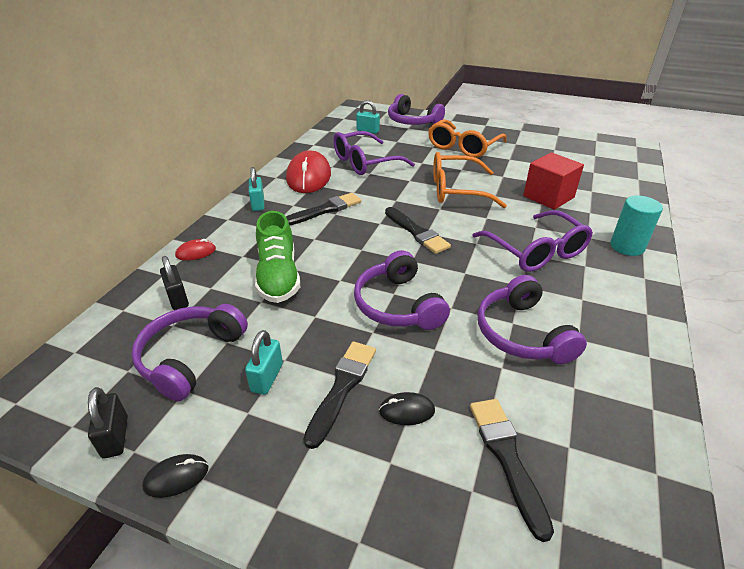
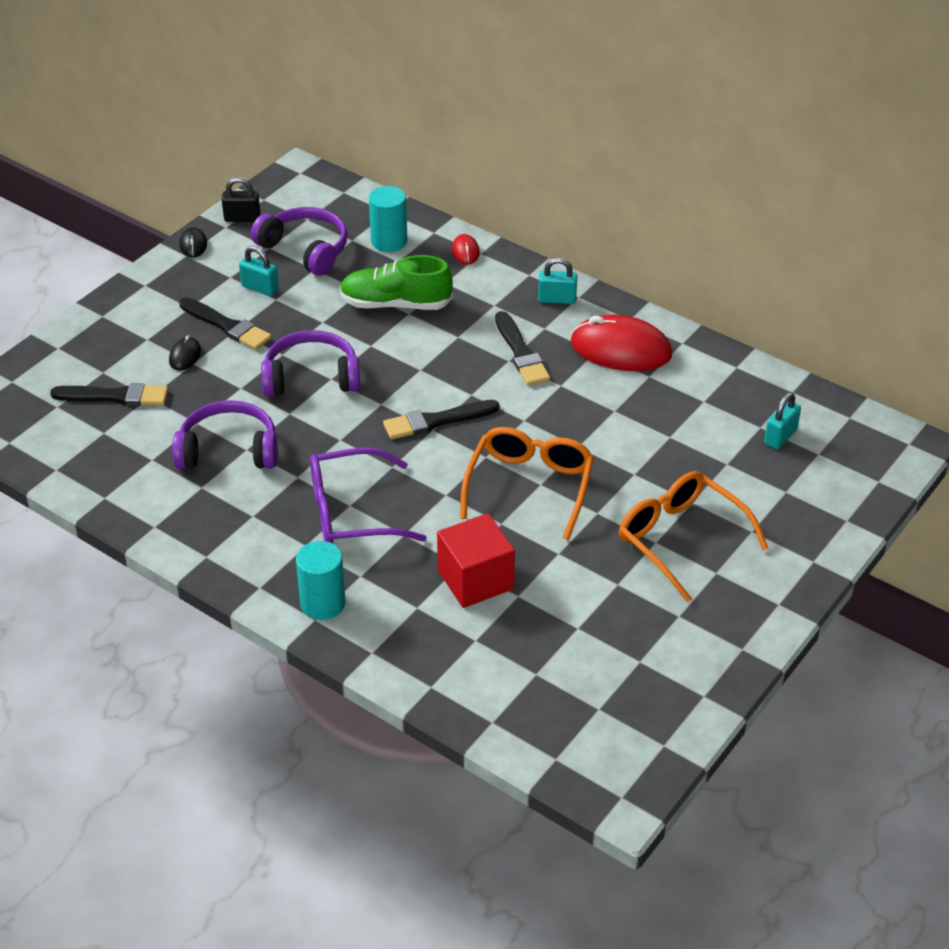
camera: 105 degrees right, 5 degrees up
black padlock [160,256,189,310] -> turquoise cylinder [369,186,407,252]
purple glasses [333,131,415,175] -> none
purple headphones [388,94,445,125] -> none

